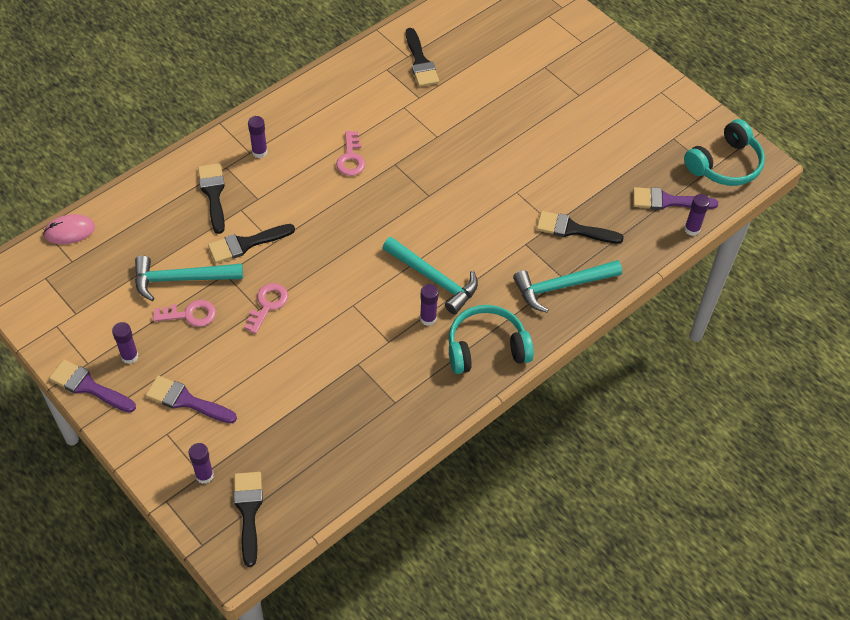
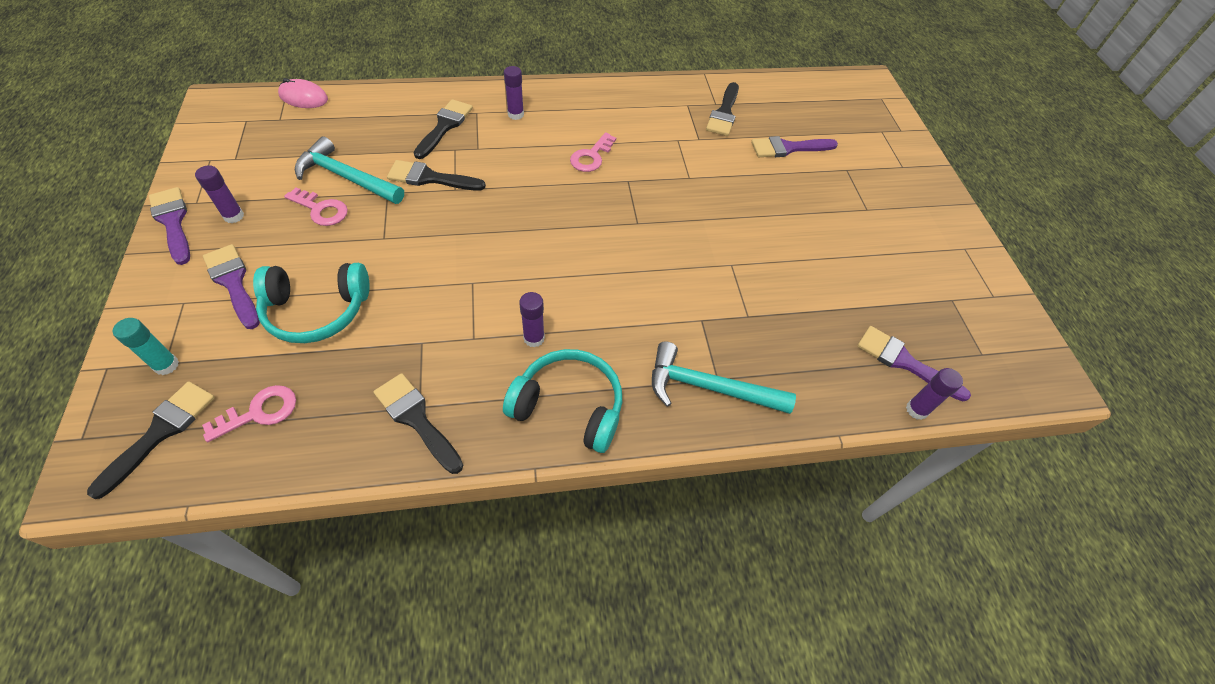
camera: 30 degrees right, 0 degrees up
purple glue stick [189,443,214,484] -> turquoise glue stick [112,318,179,375]
pink key [244,283,288,334] -> pink key moved to [202,385,296,442]
turquoise hammer [383,237,478,315] -> none
black brush [536,211,624,244] -> black brush moved to [373,373,463,474]
turquoise headphones [684,119,765,186] -> turquoise headphones moved to [253,263,369,343]
none -> purple brush [751,136,838,157]

